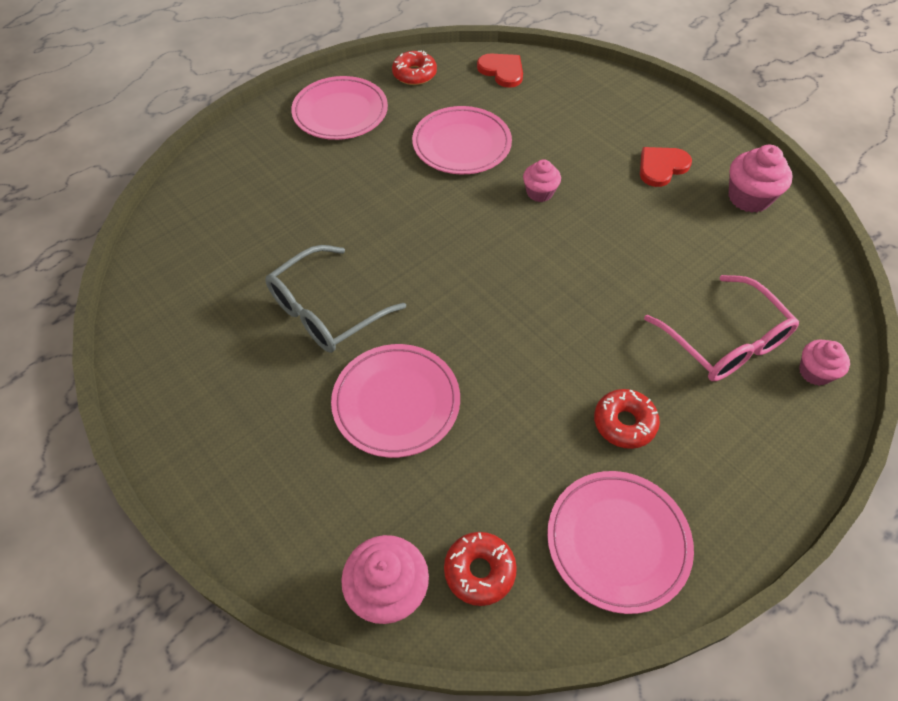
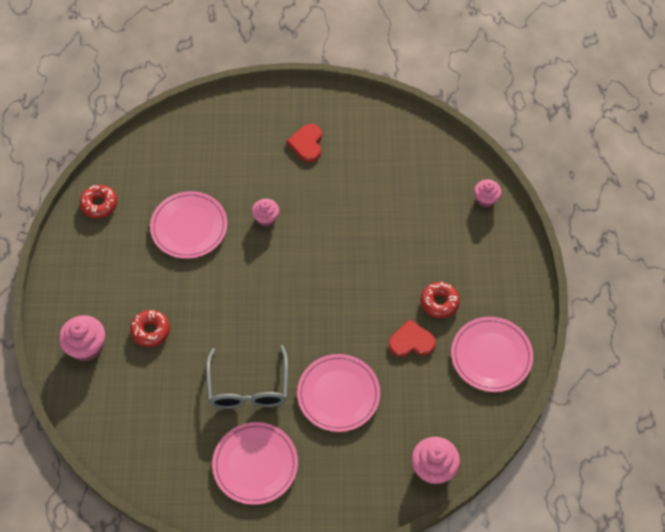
camera: 50 degrees left, 5 degrees up
pink plate [291,76,388,140] -> pink plate moved to [212,422,298,505]
red donut [444,532,517,606] -> red donut moved to [130,310,170,347]
red heart [477,54,523,88] -> red heart moved to [389,319,436,357]
pink glasses [644,275,799,381] -> none
pink cupcake [728,145,793,213] -> pink cupcake moved to [59,315,105,361]

